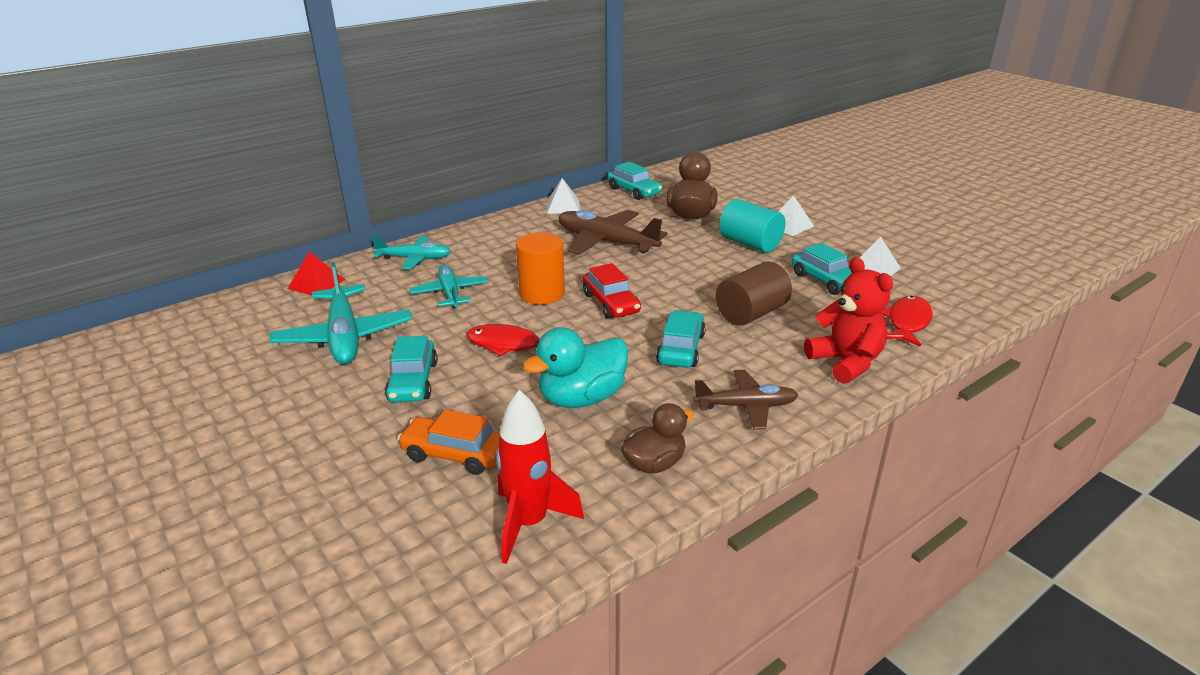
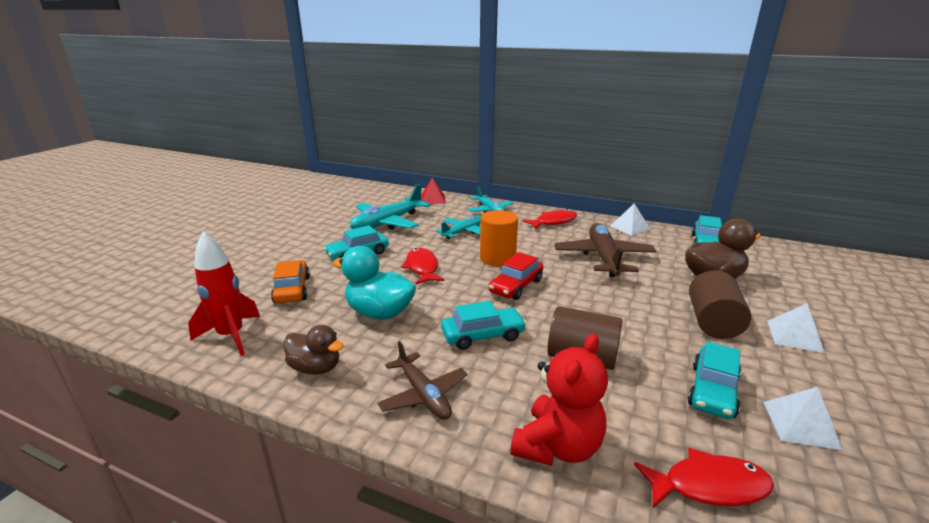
camera: 60 degrees right, 5 degrees down
turquoise cylinder [719,199,785,253] -> brown cylinder [689,270,751,339]
none -> red fish [523,209,577,229]

